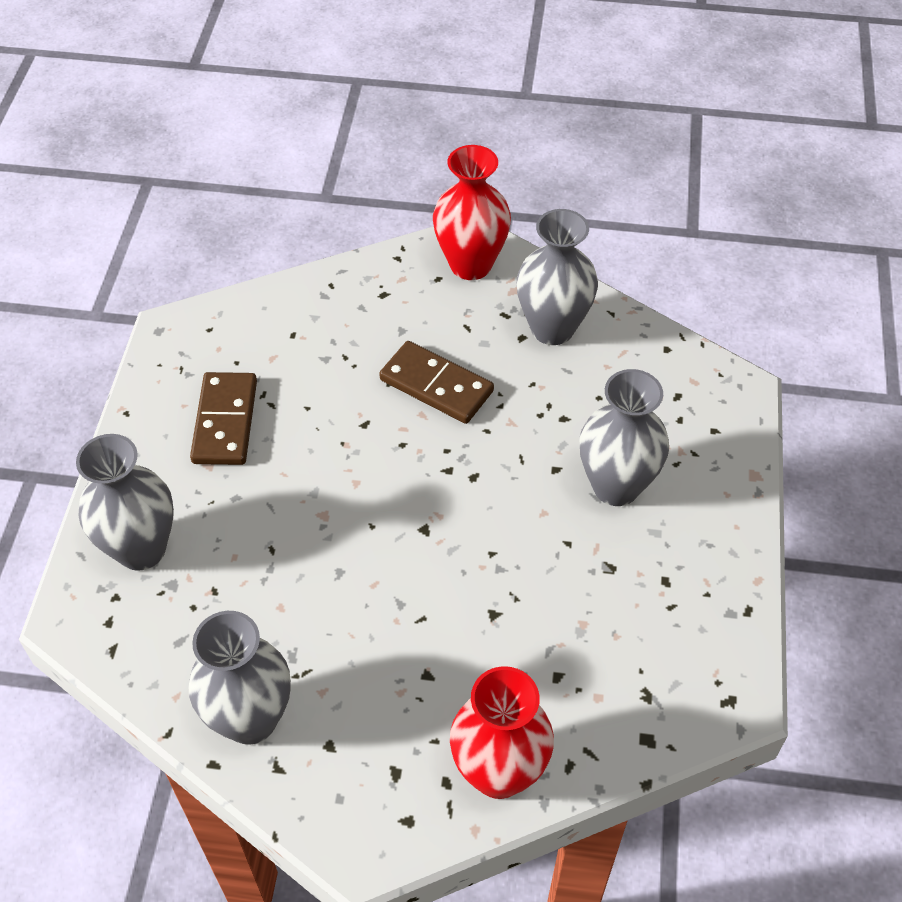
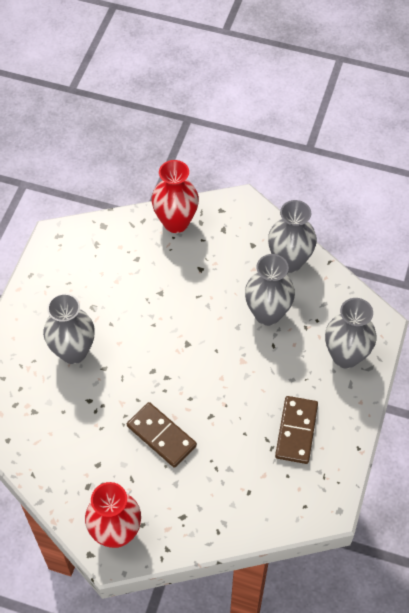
camera: 170 degrees left, 5 degrees up
grey vase [517,209,598,345] -> grey vase moved to [245,254,295,326]

